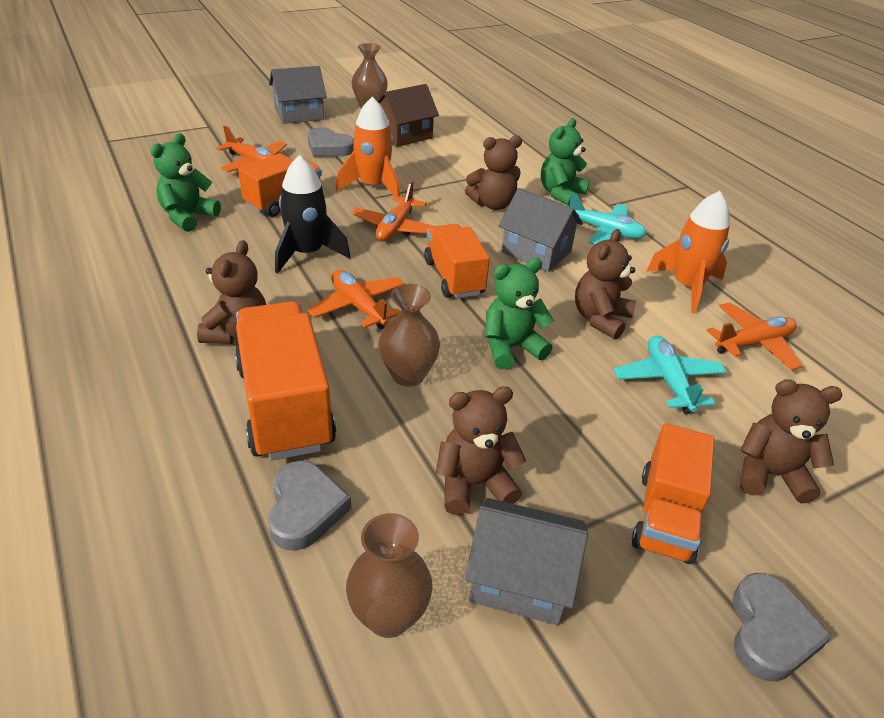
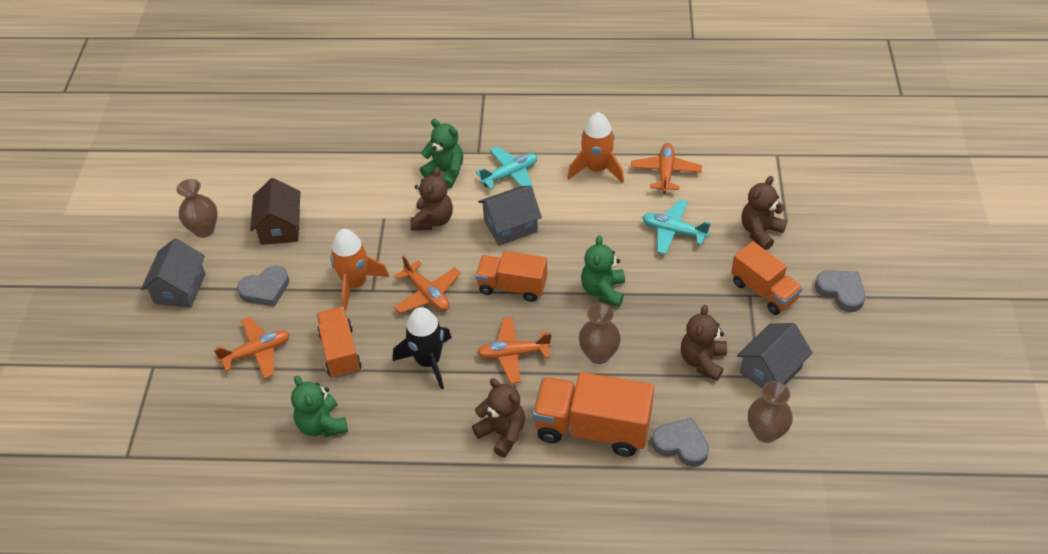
camera: 55 degrees left, 10 degrees up
green teddy bear [541,118,590,206] -> green teddy bear turned 150 degrees clockwise [420,119,463,189]
brown teddy bear [575,229,636,340] -> none

